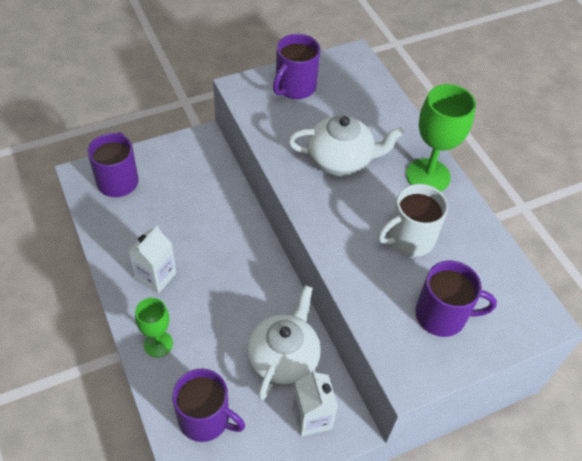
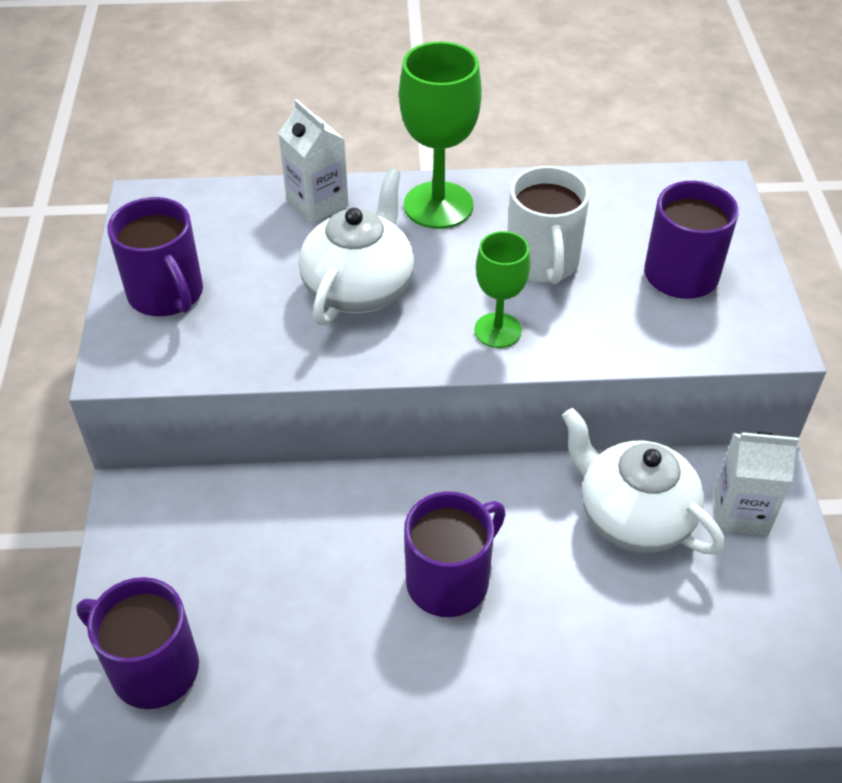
camera: 65 degrees left, 5 degrees down
white carton [128,225,176,294] -> white carton moved to [278,99,349,223]
green goblet [135,298,173,357] -> green goblet moved to [474,231,530,348]
purple mug [172,369,245,442] -> purple mug moved to [404,491,506,617]

